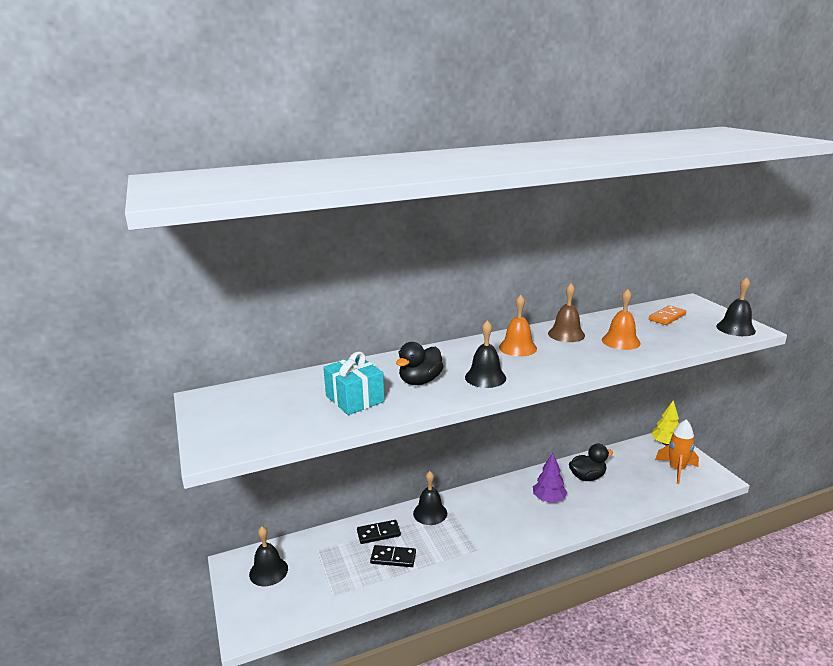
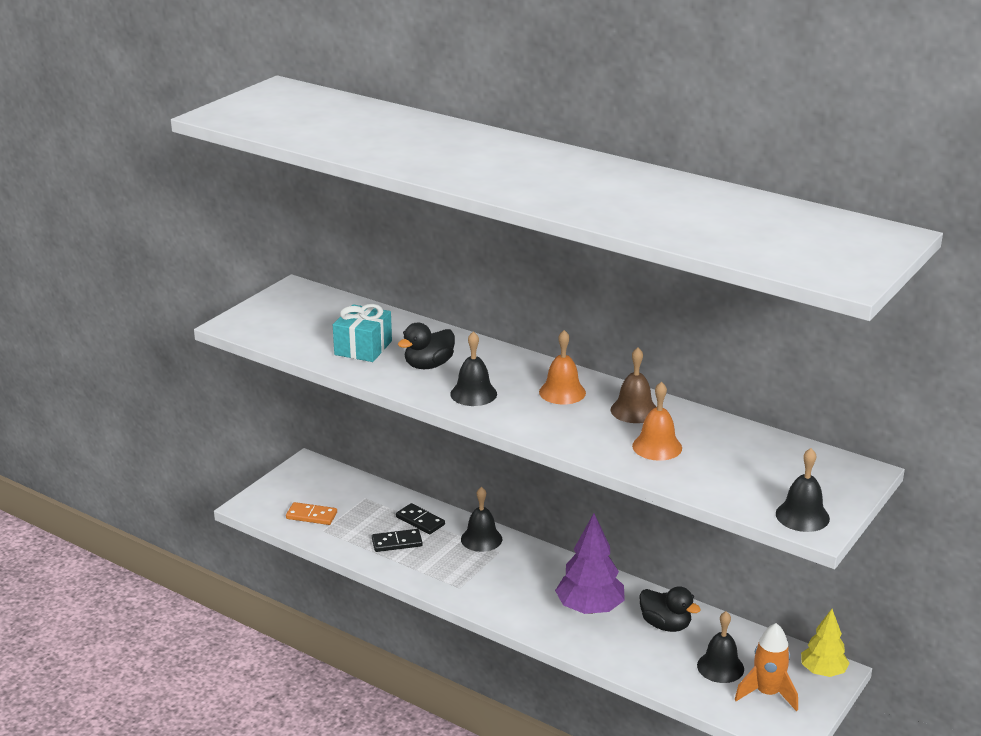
camera: 55 degrees right, 5 degrees up
black bell [249,526,288,586] -> black bell moved to [697,611,744,683]
black domino [370,545,416,567] -> black domino turned 75 degrees counterclockwise [372,529,423,552]
black duck [396,342,443,385] -> black duck turned 45 degrees counterclockwise [398,323,455,369]
purple tree [533,453,567,503] -> purple tree [555,513,625,614], size x1.54
orange domino [649,305,686,325] -> orange domino moved to [286,502,337,525]

